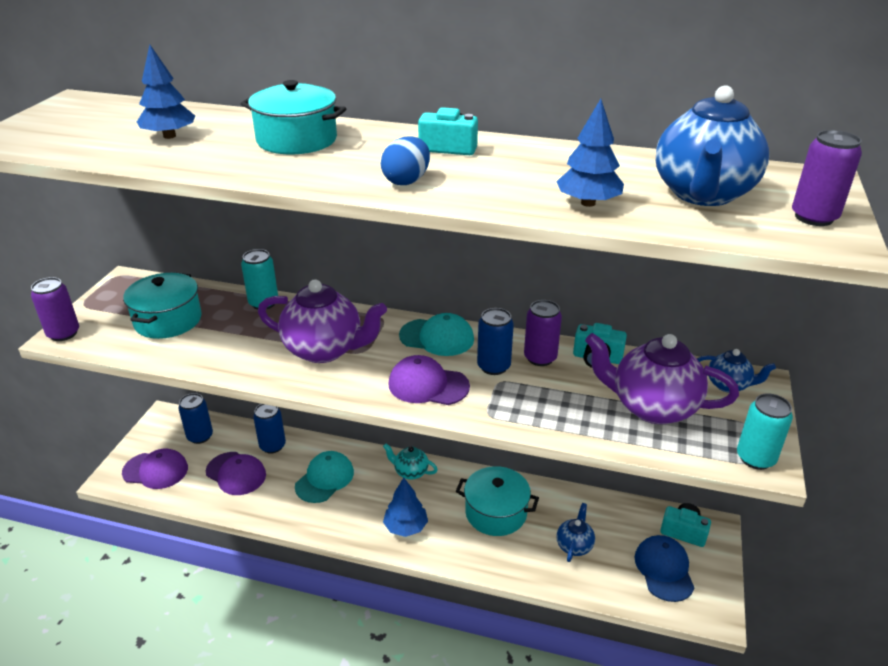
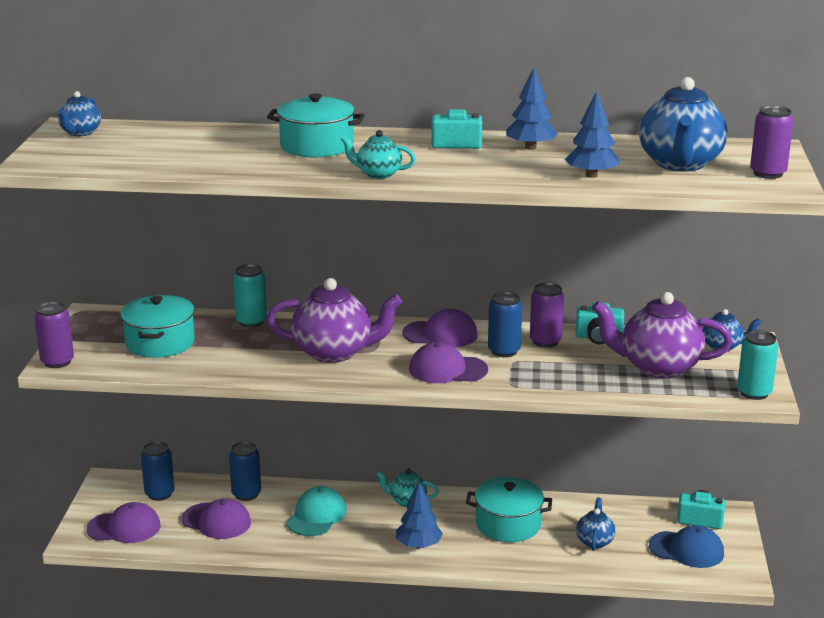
camera: 10 degrees left, 10 degrees down
blue tree [137,45,195,139] -> blue tree moved to [506,67,558,150]
blue egg [381,136,430,185] -> none
turquoise cap [399,313,474,356] -> purple cap [402,309,478,347]
blue cap [634,535,694,602] -> blue cap turned 120 degrees clockwise [649,525,724,568]
none -> blue teapot [58,91,101,136]
none -> turquoise teapot [341,130,416,179]

